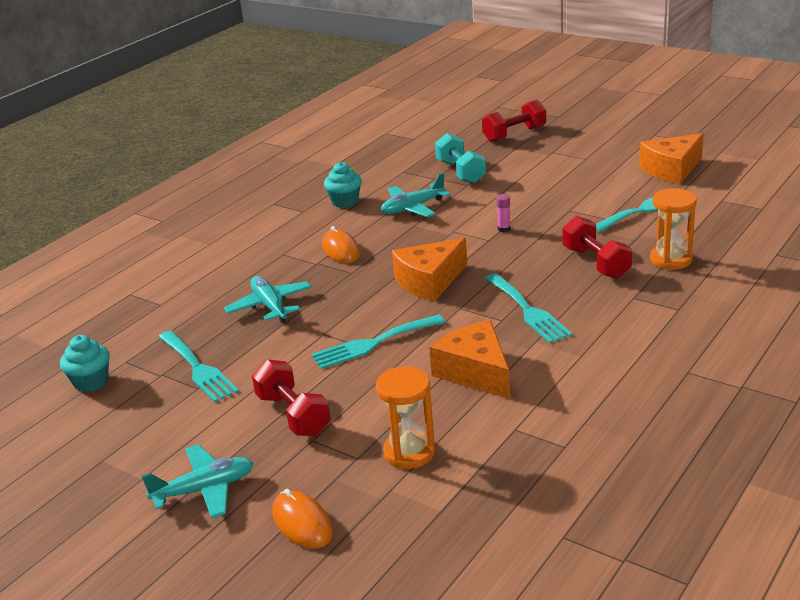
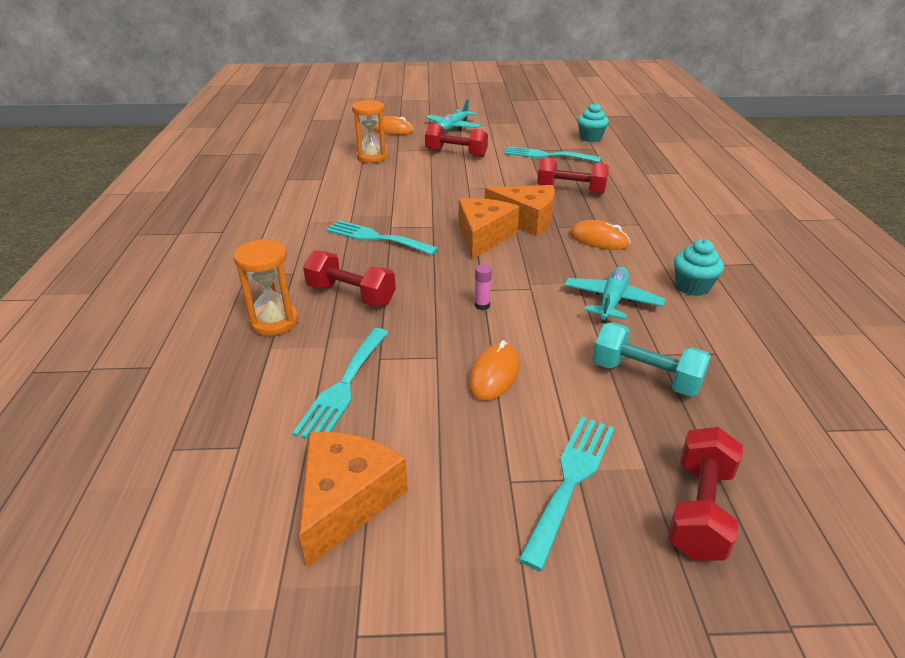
camera: 140 degrees right, 5 degrees up
turquoise plane [224,276,312,323] -> red dumbbell [537,157,609,195]
turquoise fork [311,315,445,369] -> turquoise fork moved to [518,417,615,571]
orange cheese [429,320,510,399] -> orange cheese moved to [485,185,555,236]
none -> orange mouse [468,340,520,401]

